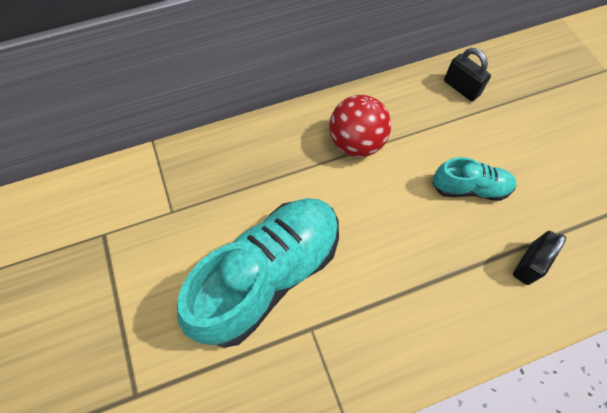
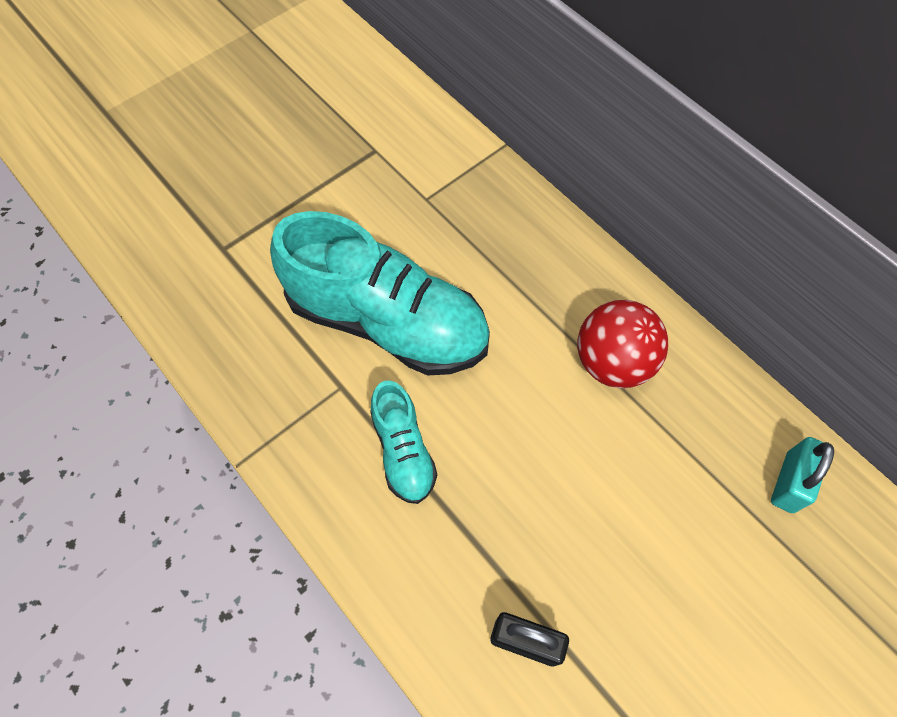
camera: 70 degrees right, 0 degrees up
turquoise shoe [432,157,516,201] -> turquoise shoe moved to [370,380,437,504]
black padlock [444,48,491,101] -> turquoise padlock [771,437,834,513]

